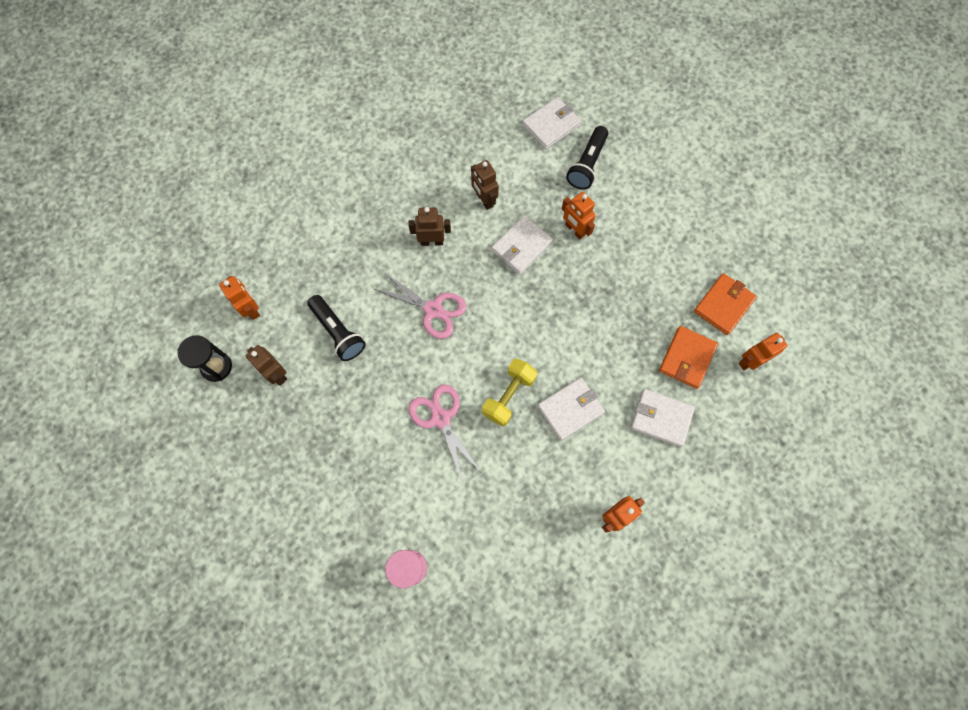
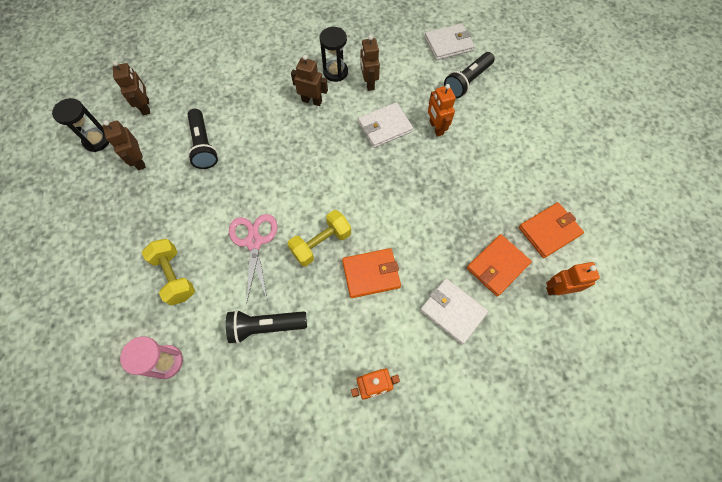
camera: 20 degrees right, 5 degrees down
orange robot [219,276,260,320] -> brown robot [113,61,150,115]
pink scissors [374,272,466,339] -> none
white wallet [538,378,605,441] -> orange wallet [342,248,401,298]
none -> yellow dumbbell [142,239,195,306]
none -> black flashlight [226,310,307,344]
none -> black hourglass [320,27,348,82]

